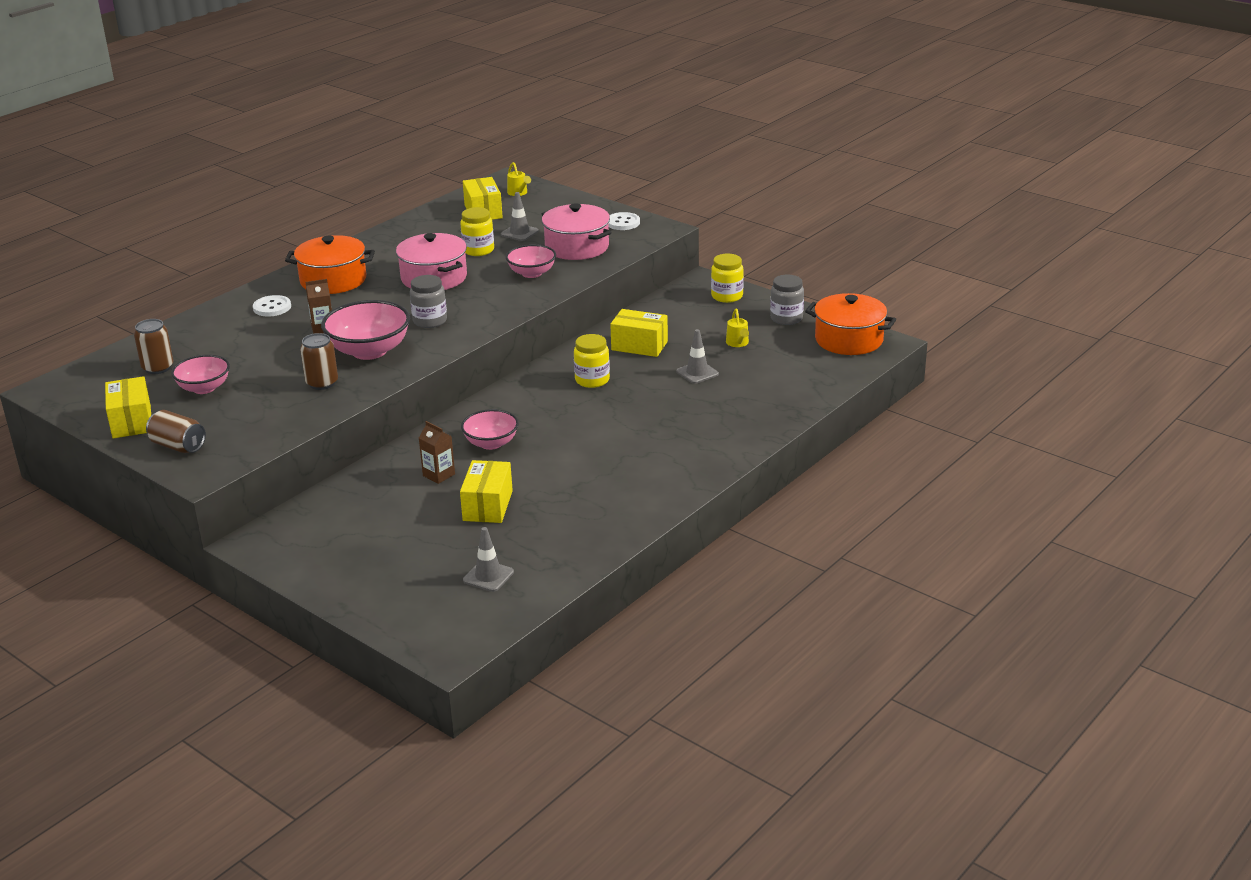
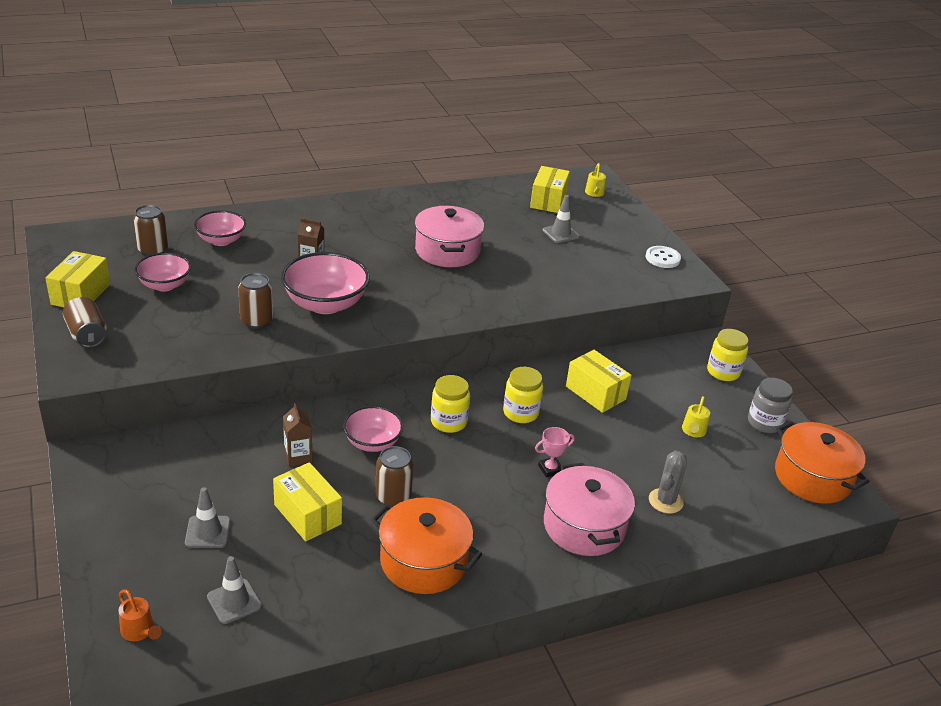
camera: 25 degrees right, 5 degrees up
white button [253,295,291,316] -> none
orange pot [285,235,375,294] -> orange pot moved to [371,497,482,594]
grey jar [410,275,447,328] -> none
yellow jar [460,207,494,256] -> yellow jar moved to [431,375,470,433]
yellow box [460,460,513,523] -> yellow box turned 75 degrees counterclockwise [273,462,342,542]
pink bowl [506,244,556,278] -> pink bowl moved to [194,211,246,246]
pink pot [542,203,611,260] -> pink pot moved to [544,463,635,556]
grey traffic cone [676,329,719,384] -> grey traffic cone moved to [185,487,231,548]
none -> orange watering can [119,589,162,641]
none -> brown can [375,446,413,507]
none -> pink trophy [535,427,575,478]
none -> grey cactus [649,451,687,514]

